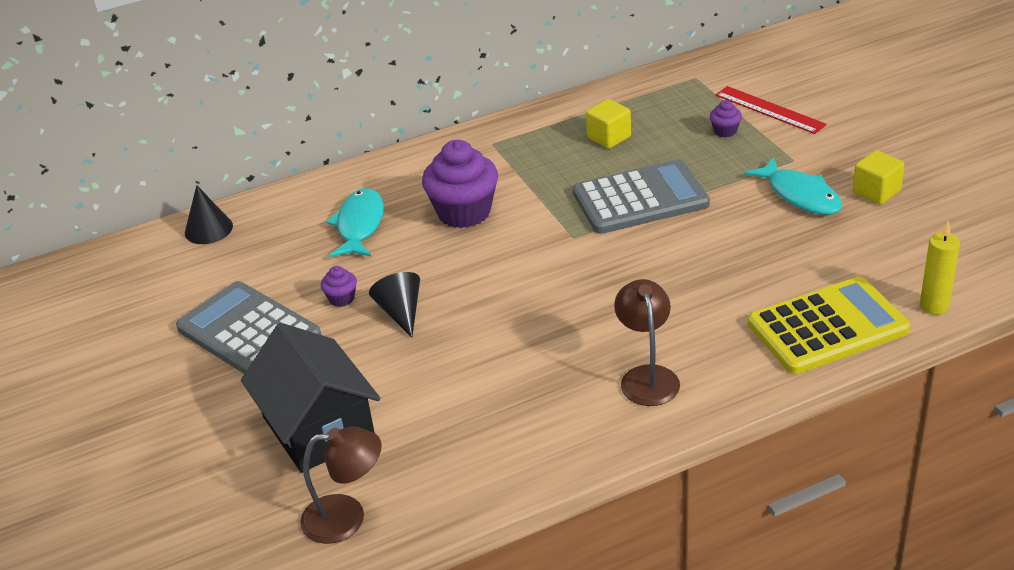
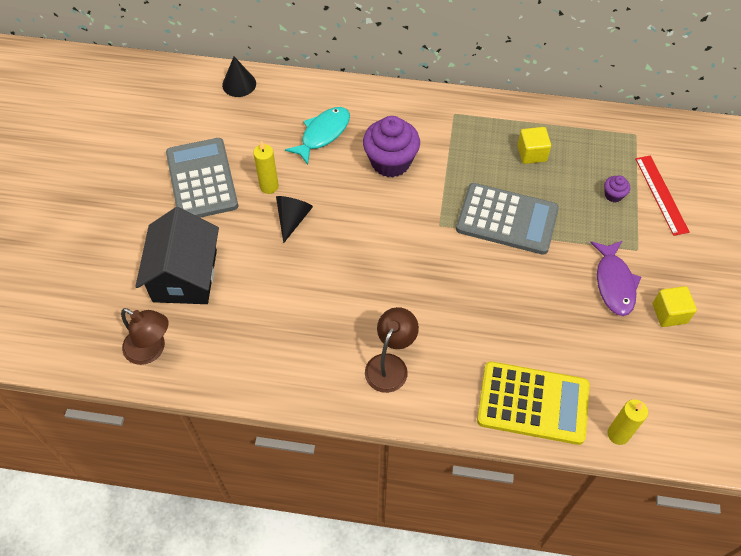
camera: 30 degrees right, 20 degrees up
purple cupcake [321,266,357,307] -> yellow candle [253,141,279,194]
turquoise fish [744,157,842,215] -> purple fish [590,241,641,316]

